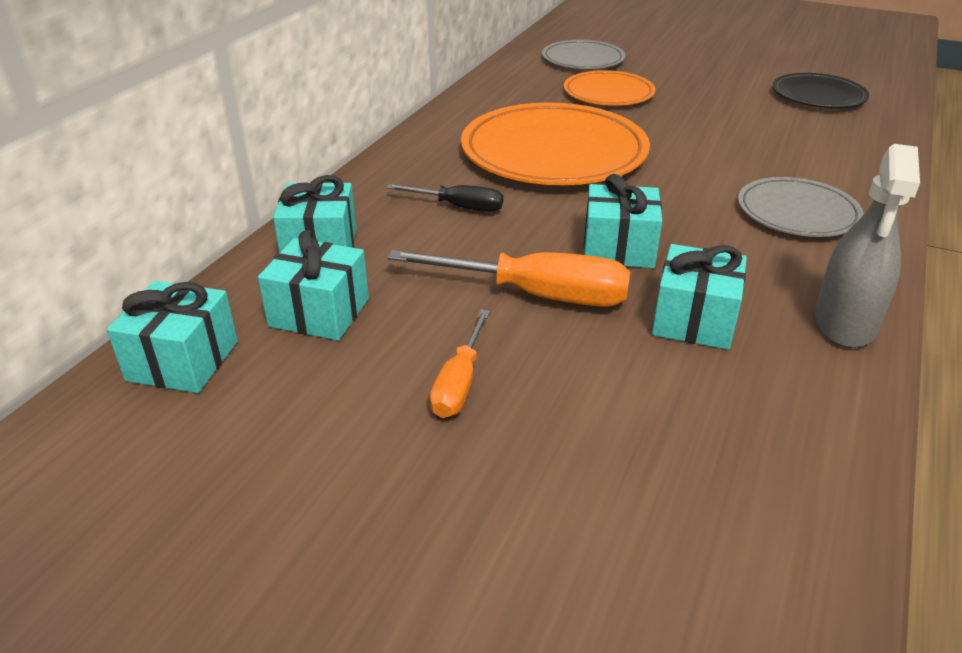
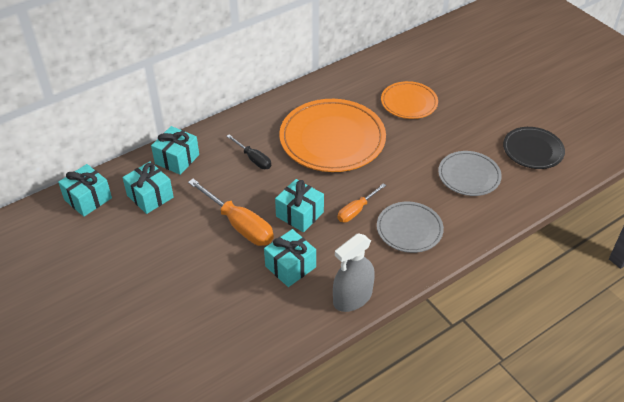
camera: 30 degrees right, 10 degrees up
orange screwdriver [430,310,490,418] -> orange screwdriver moved to [337,183,386,222]
grey plate [542,40,625,69] -> grey plate moved to [438,151,502,196]

